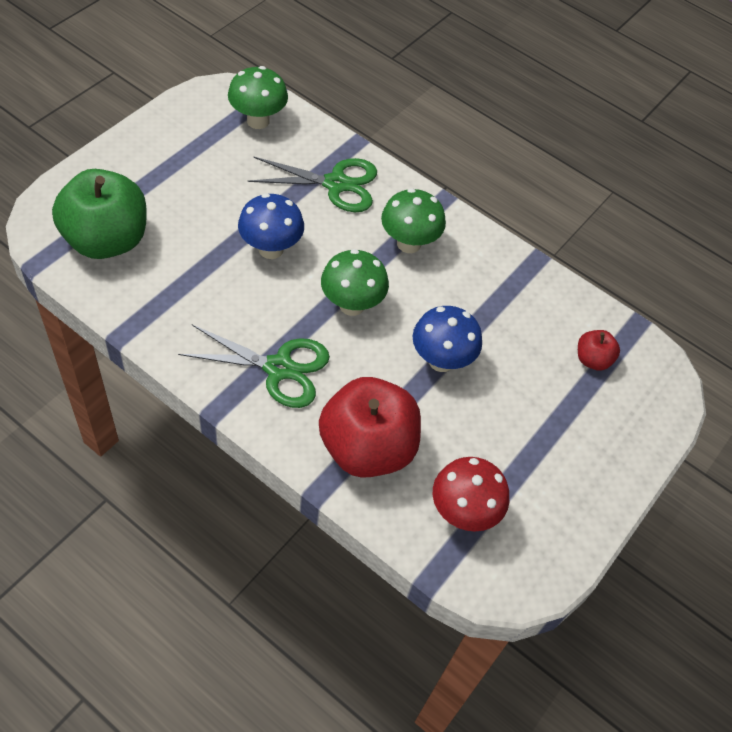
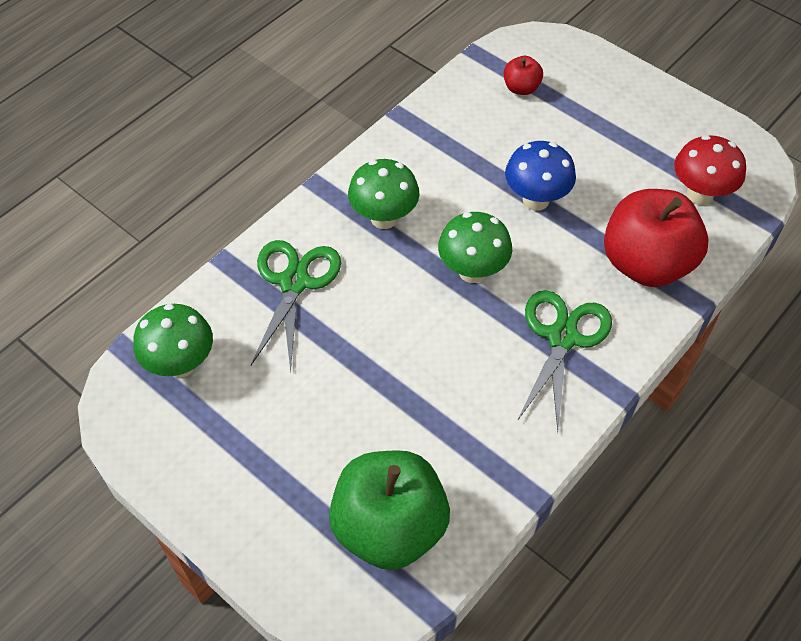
camera: 80 degrees left, 0 degrees up
blue mushroom [238,193,304,259] -> none

